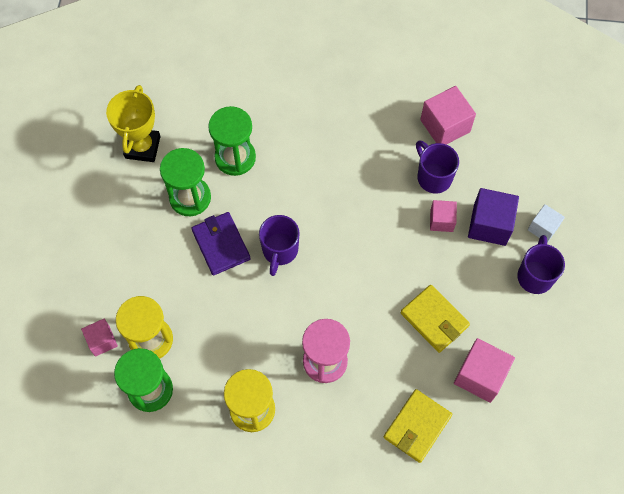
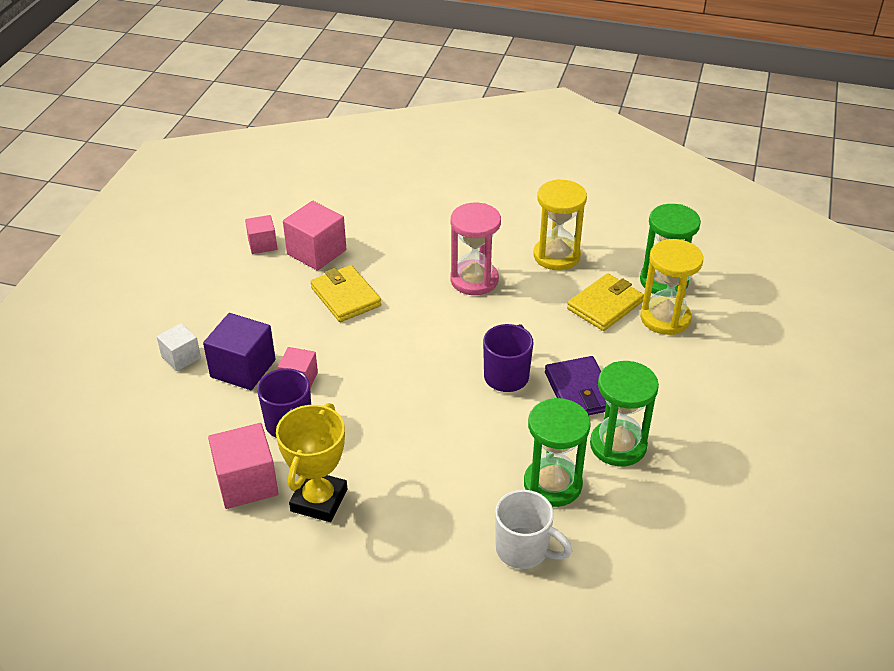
camera: 170 degrees left, 25 degrees down
pink cube [81,319,118,357] -> pink cube moved to [245,215,277,254]
yellow trophy [106,85,161,162] -> yellow trophy moved to [276,403,347,522]
yellow wallet [384,389,452,463] -> yellow wallet moved to [567,273,644,331]
purple mug [517,235,565,294] -> none
none -> white mug [495,490,572,569]

